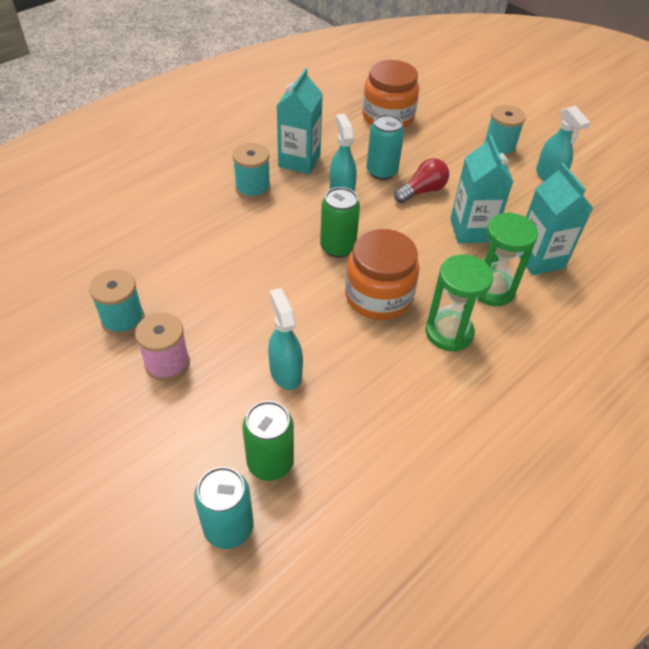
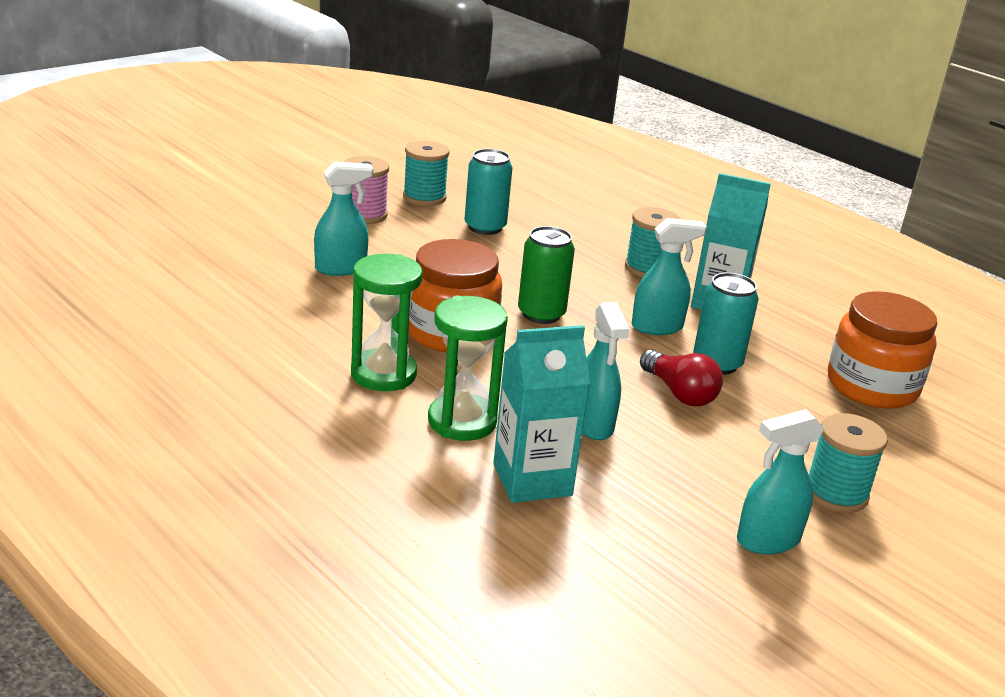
camera: 90 degrees right, 20 degrees down
turquoise can [194,467,254,549] -> turquoise can moved to [464,149,512,235]
green can [242,401,294,481] -> none
turquoise carton [450,135,514,243] -> turquoise spray bottle [582,302,629,440]

